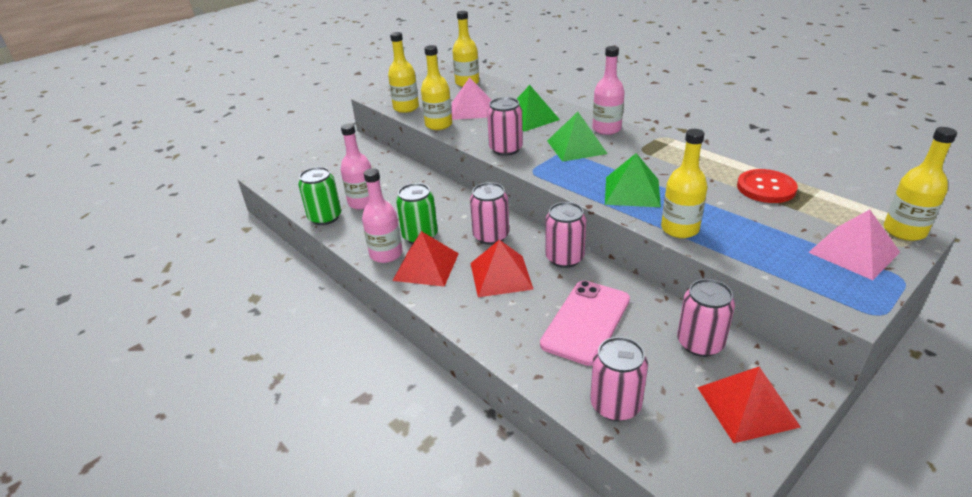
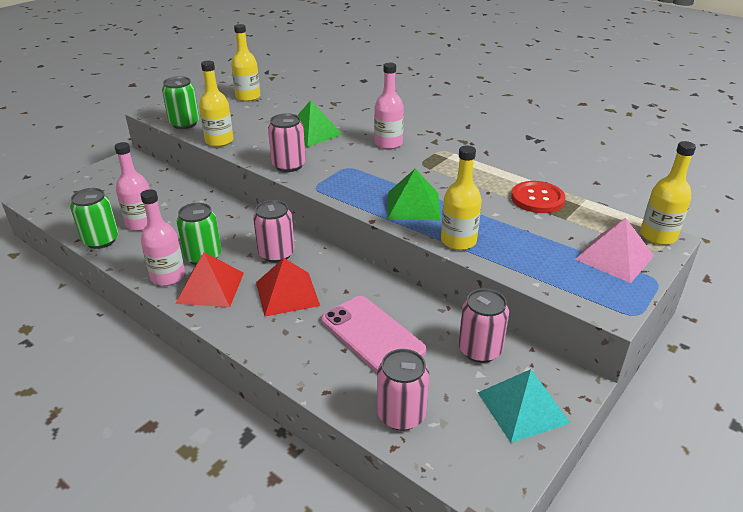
camera: 10 degrees left, 0 degrees up
yellow bottle [388,32,419,113] -> green can [162,76,199,129]
pink pyramid [452,77,492,120] -> none
pink phone [540,281,630,366] -> pink phone turned 60 degrees counterclockwise [322,296,426,373]
pink can [545,202,586,268] -> none
green pyramid [547,112,608,162] -> none
red pyramid [697,367,801,443] -> turquoise pyramid [477,369,570,443]

